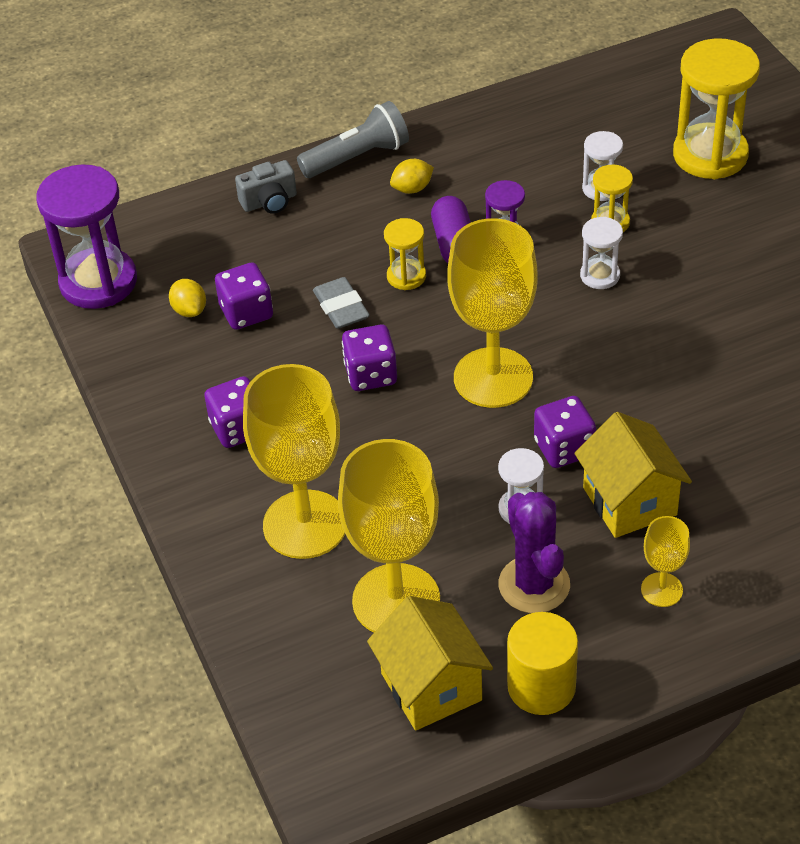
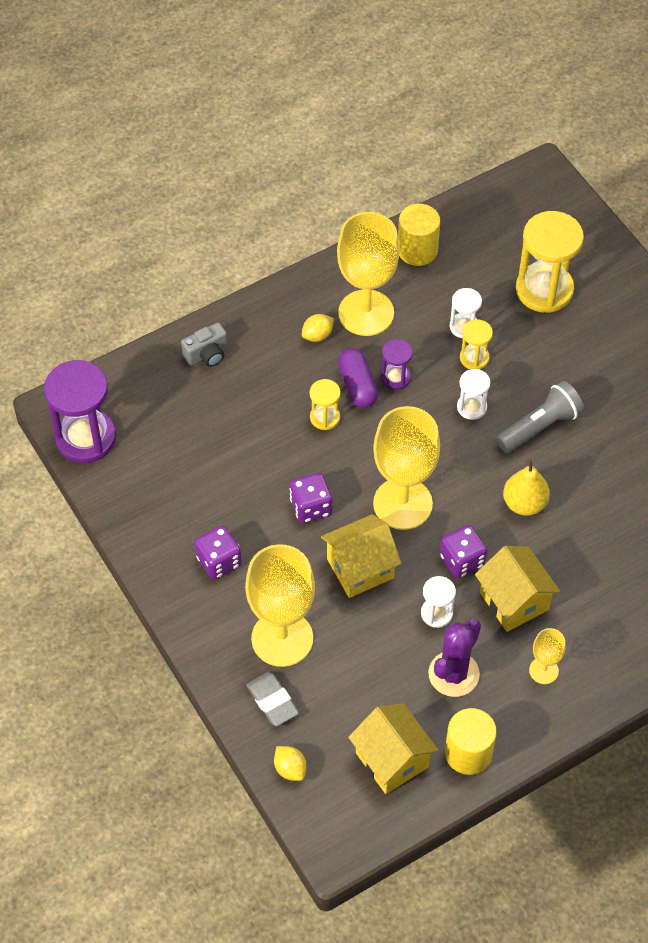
camera: 10 degrees left, 10 degrees up
yellow lemon [169,279,206,317] -> yellow lemon moved to [274,746,306,781]
purple dice [215,263,273,330] -> none
grey flashlight [297,101,409,178] -> grey flashlight moved to [496,381,584,453]
grey eraser [313,277,370,329] -> grey eraser moved to [247,672,299,726]
yellow goblet [338,439,440,632] -> yellow goblet moved to [337,212,400,336]
purple cactus [498,492,570,613] -> purple cactus turned 60 degrees clockwise [428,618,481,697]
none -> yellow house [321,514,402,598]
none -> yellow cylinder [398,204,440,266]
none -> yellow pear [503,458,550,516]

